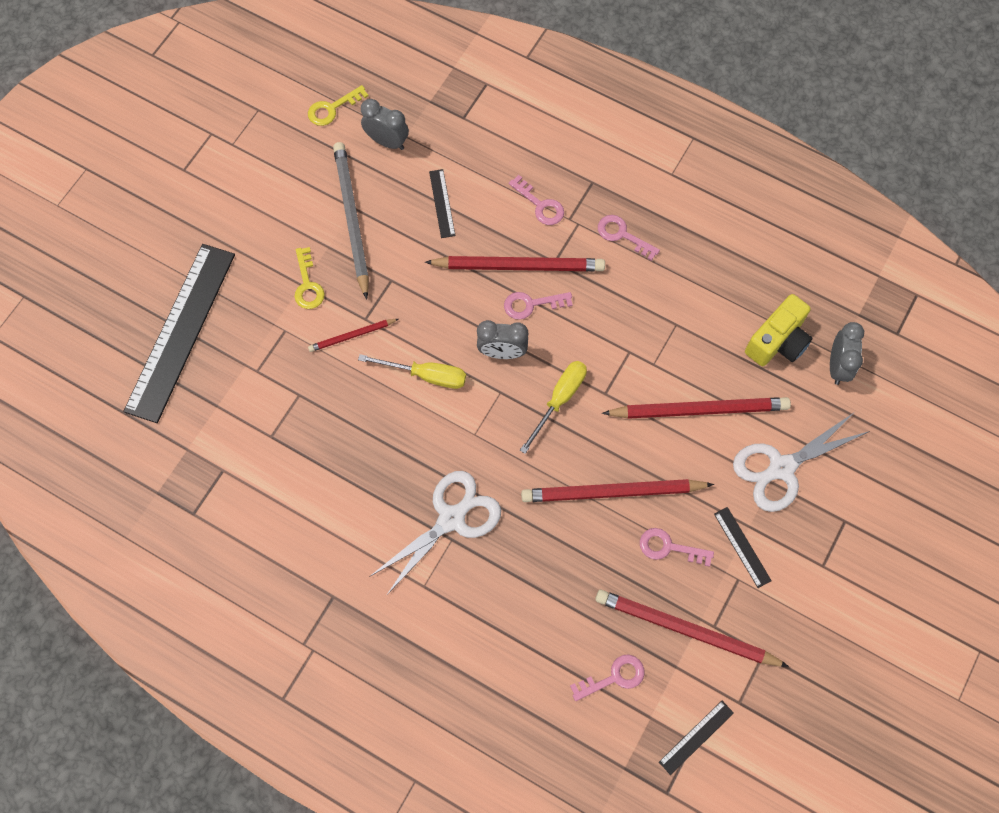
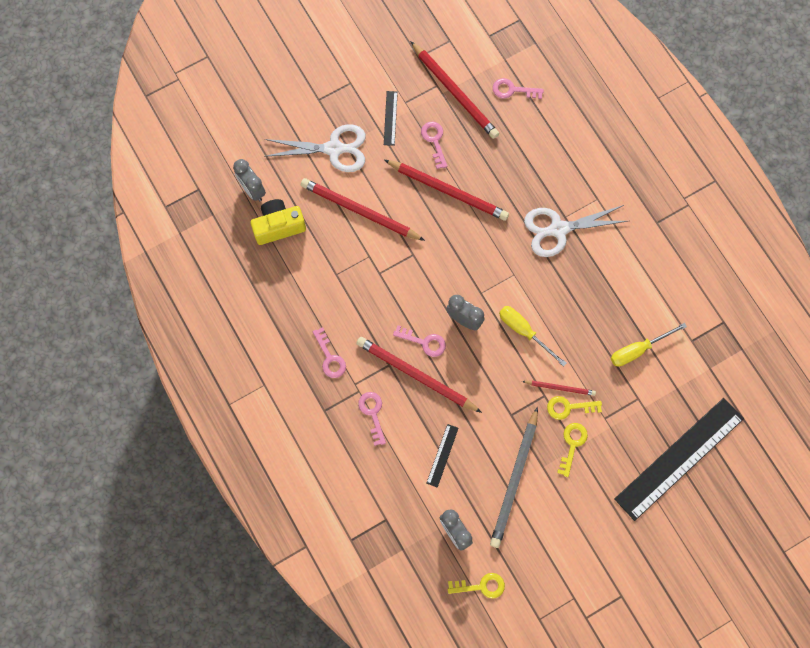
camera: 150 degrees left, 5 degrees up
yellow screwdriver [520,361,587,454] -> yellow screwdriver moved to [611,323,687,367]
pink key [640,528,714,567] -> pink key turned 150 degrees counterclockwise [421,121,447,169]
black ruler [659,701,734,775] -> none
grey clock [830,322,864,385] -> grey clock turned 75 degrees counterclockwise [233,159,266,201]
none -> yellow key [547,396,602,420]

